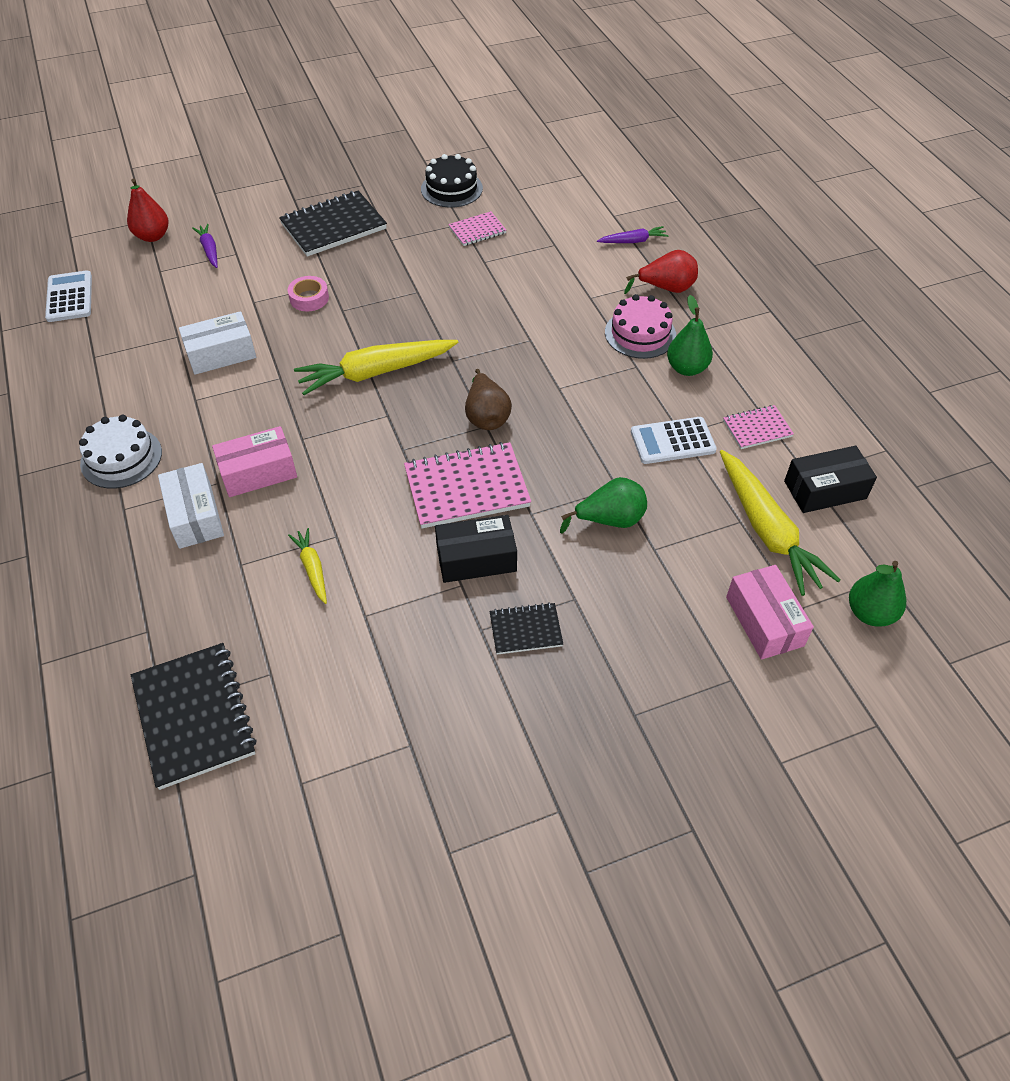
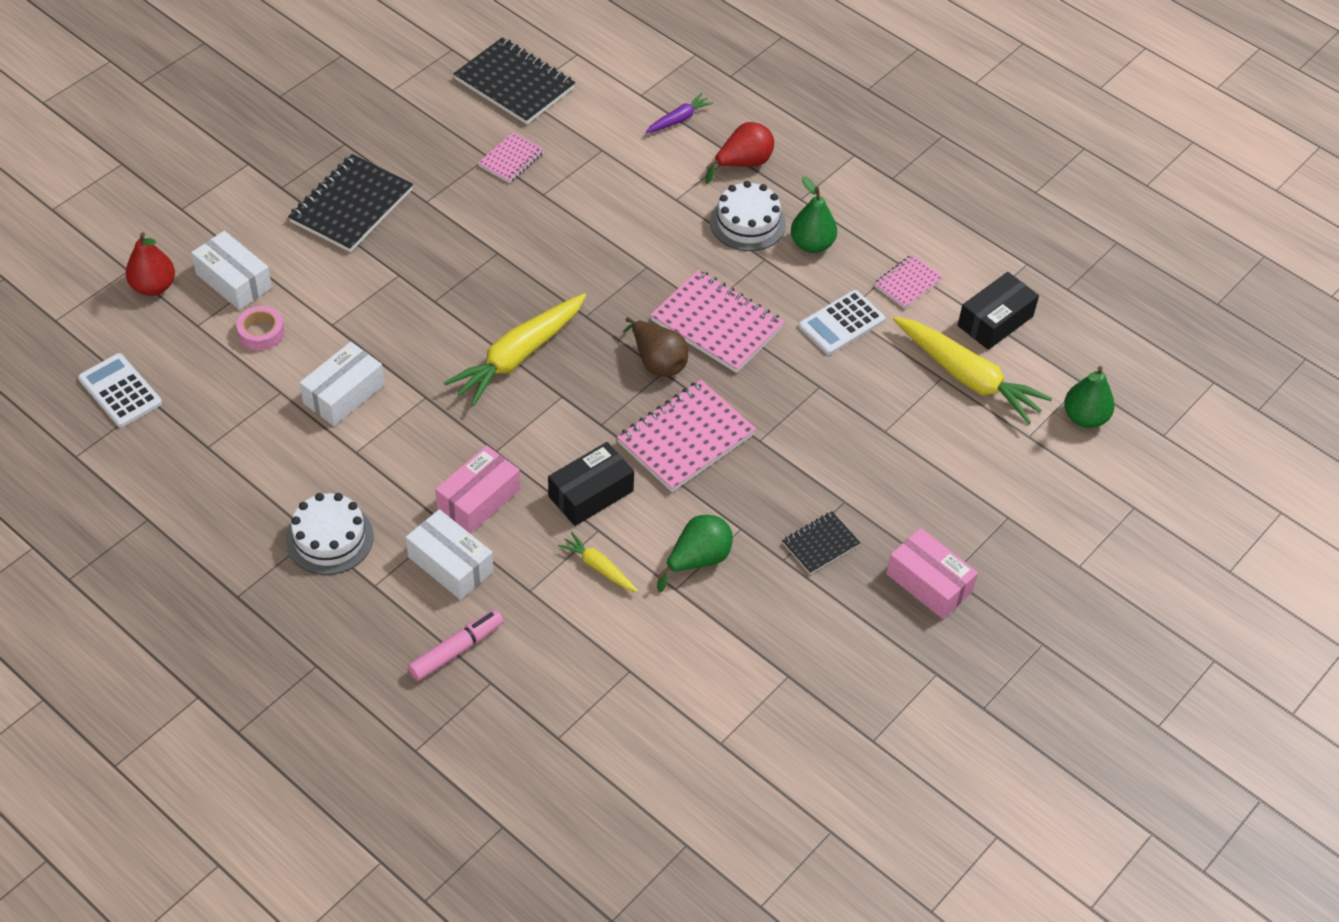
camera: 30 degrees left, 0 degrees up
black notebook [131,643,257,790] -> black notebook moved to [453,37,575,124]
purple carrot [192,224,218,268] -> white box [191,231,272,310]
pink tape [288,276,329,311] -> pink tape moved to [236,306,284,350]
black cake [421,154,483,208] -> none
black box [435,515,517,583] -> black box moved to [548,442,634,526]
green pear [560,477,647,534] -> green pear moved to [657,515,733,592]
pink cake [605,294,676,359] -> white cake [710,181,786,251]
pink box [726,565,814,660] -> pink box moved to [886,528,978,619]
none -> pink marker [408,610,503,681]
none -> pink notebook [650,270,784,373]

